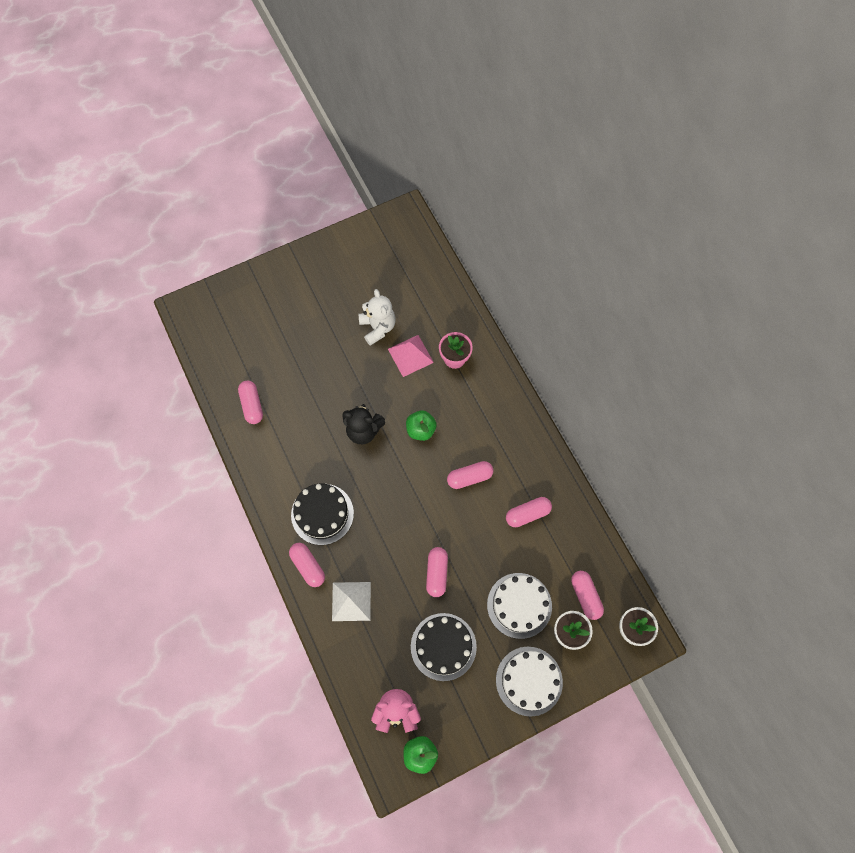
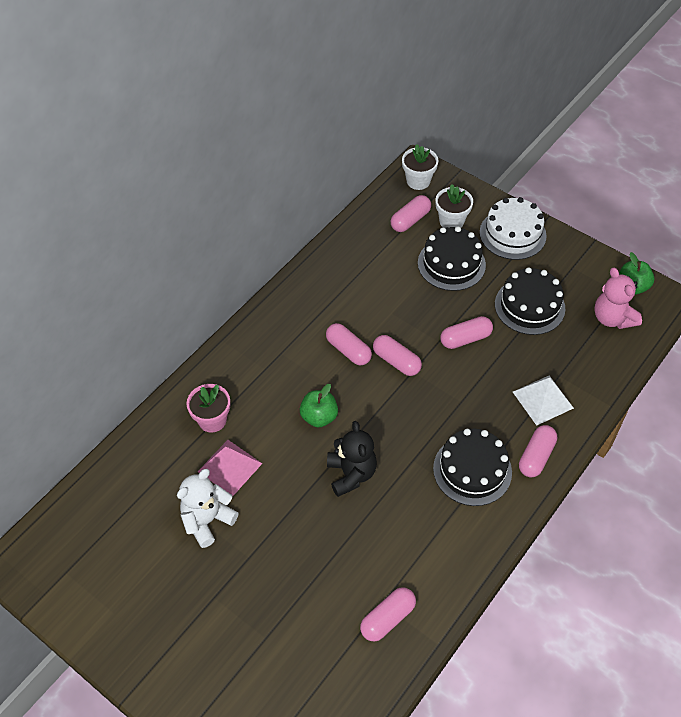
camera: 115 degrees left, 15 degrees down
white cake [487,573,552,639] -> black cake [418,226,486,291]
pink capsule [506,497,552,527] -> pink capsule moved to [373,335,422,376]

